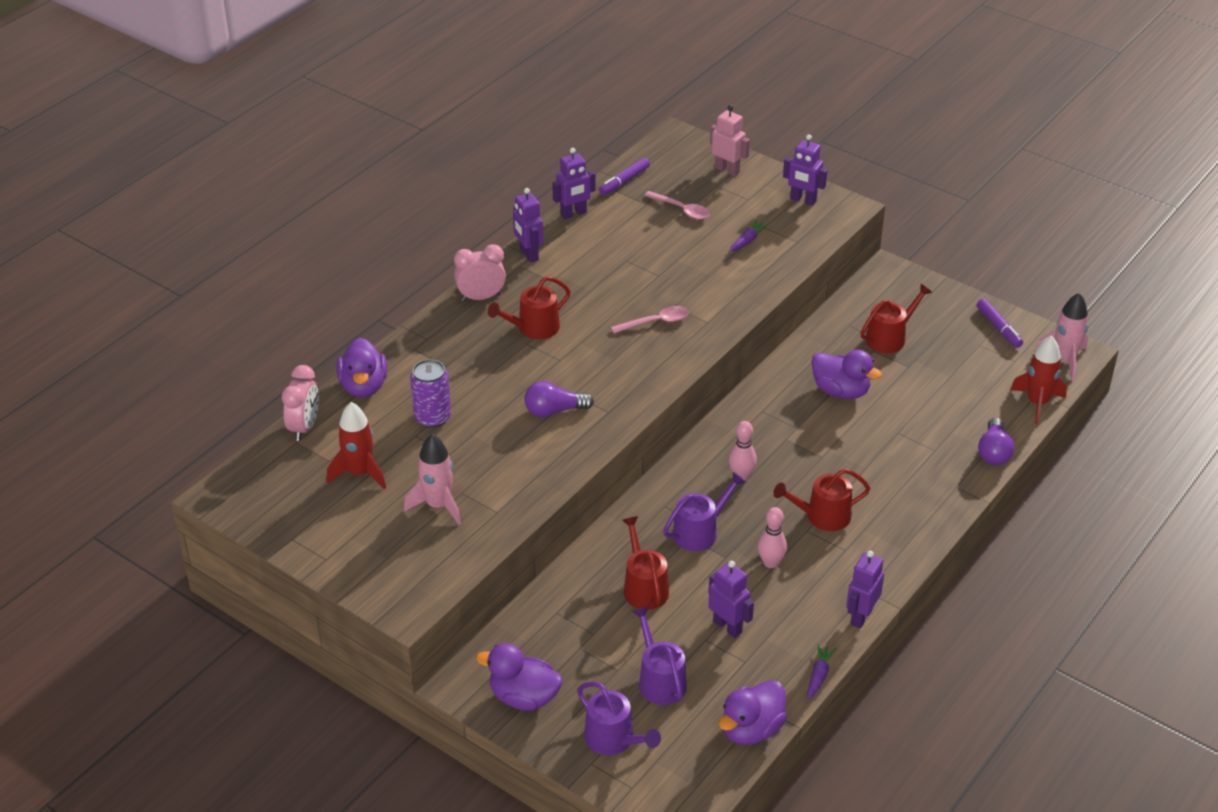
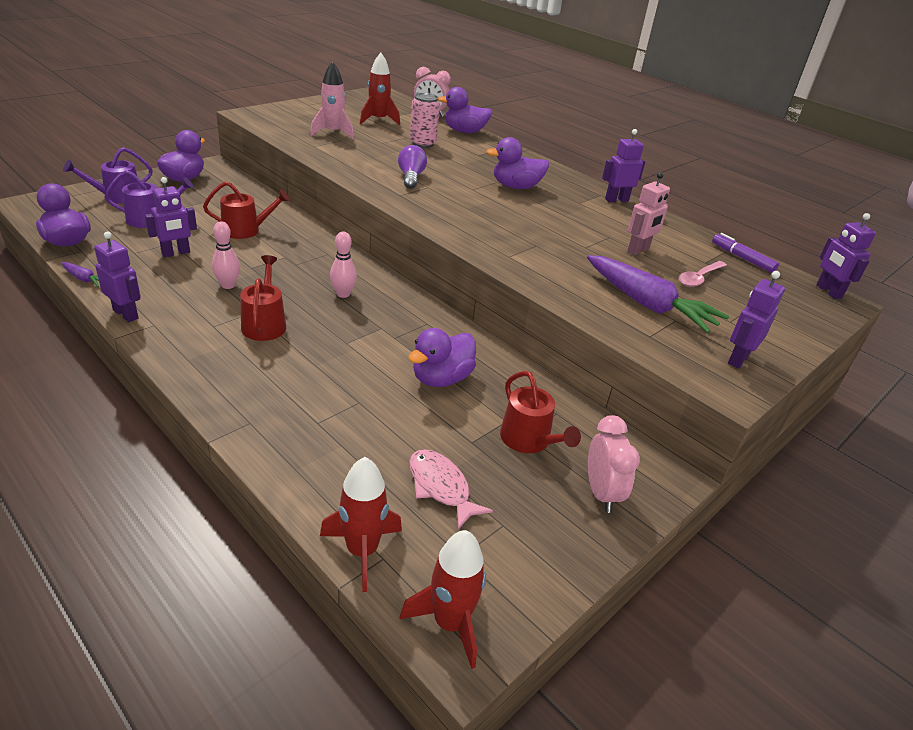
camera: 95 degrees right, 5 degrees down
purple can [410,359,451,428] -> pink can [410,93,440,148]
pink clock [454,244,506,301] -> pink clock moved to [588,415,640,513]
red watering can [488,276,570,339] -> purple duck [486,137,549,189]
purple robot [552,148,596,219] -> purple robot moved to [816,213,876,299]
pink spoon [611,306,689,333] -> none
purple watering can [663,472,746,551] -> none
pink robot [710,105,750,176] -> pink robot moved to [627,172,670,255]
purple carrot [730,219,769,252] -> purple carrot [587,255,729,333], size x2.27
purple marker [977,298,1023,348] -> none
purple light bulb [978,418,1014,465] -> none
pink rocket [1034,293,1088,380] -> red rocket [399,530,486,669]
none -> pink fish [409,449,493,529]

